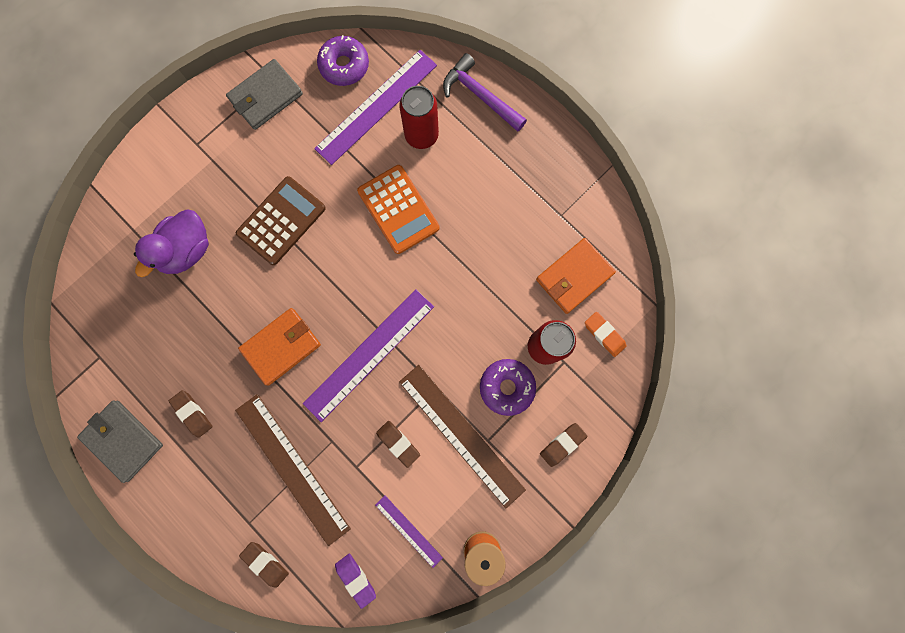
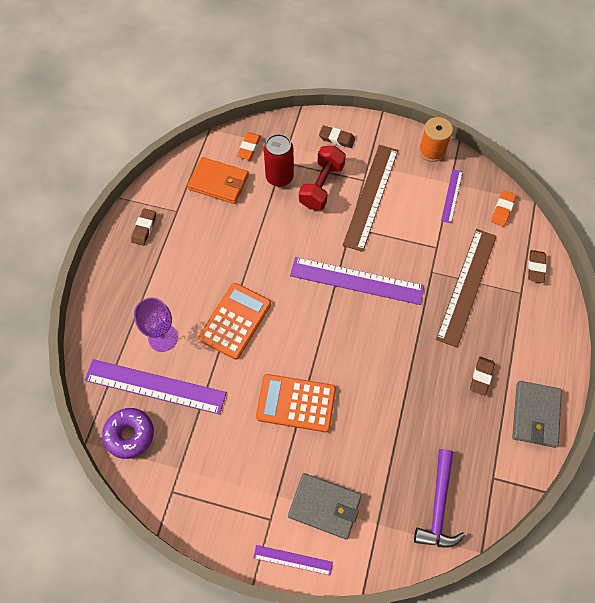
camera: 120 degrees left, 15 degrees down
purple duck [134,210,209,277] -> none
grey wallet [226,59,303,130] -> grey wallet moved to [288,473,362,540]
brown calculator [236,176,326,265] -> orange calculator [256,374,336,432]
orange wallet [238,308,321,386] -> none
purple eraser [335,554,376,609] -> orange eraser [491,190,516,227]
brown eraser [376,421,420,468] -> brown eraser moved to [131,208,156,246]
red can [399,86,439,149] -> purple goblet [134,297,178,352]
purple hammer [443,53,527,132] -> purple hammer moved to [414,449,465,547]
purple donut [480,359,536,416] -> red dumbbell [299,146,346,210]
none -> purple ruler [253,545,333,576]

